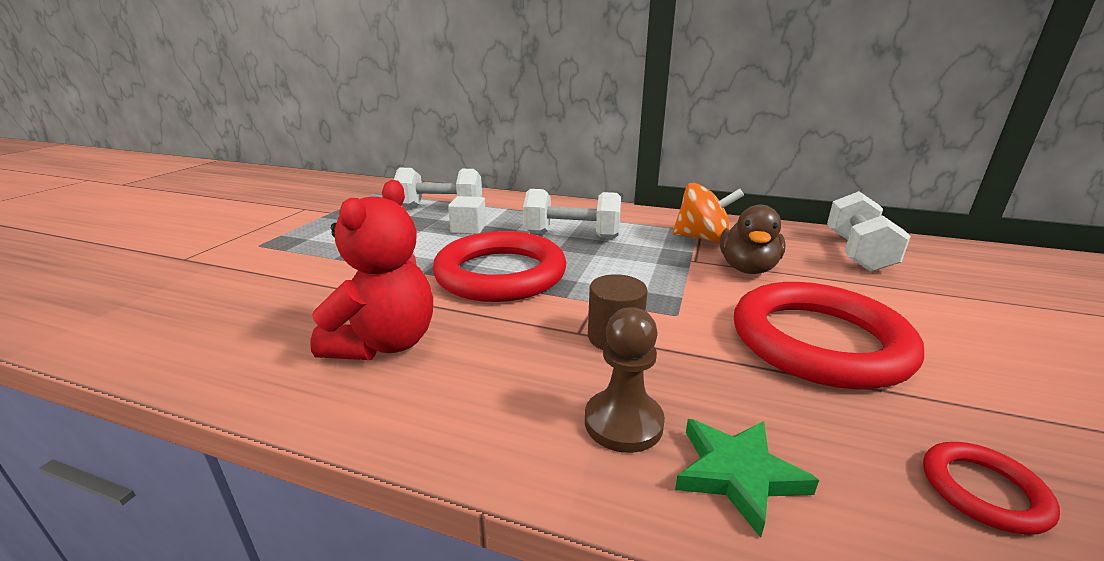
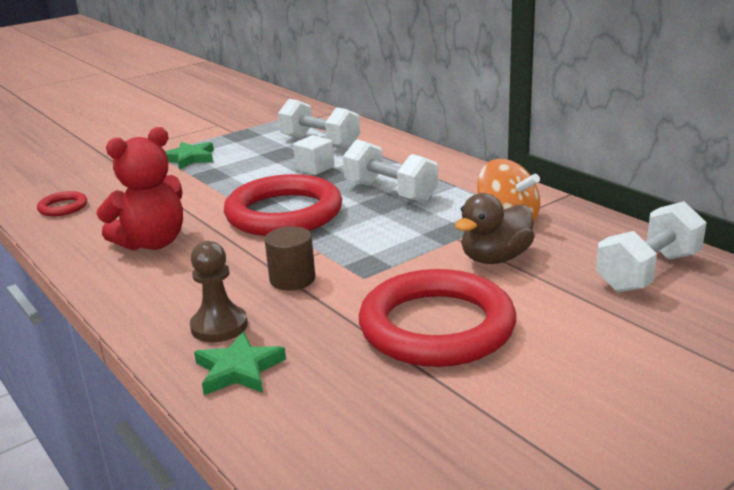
camera: 35 degrees right, 0 degrees up
red ring [923,442,1060,535] -> red ring moved to [37,191,87,216]
none -> green star [165,142,214,170]

